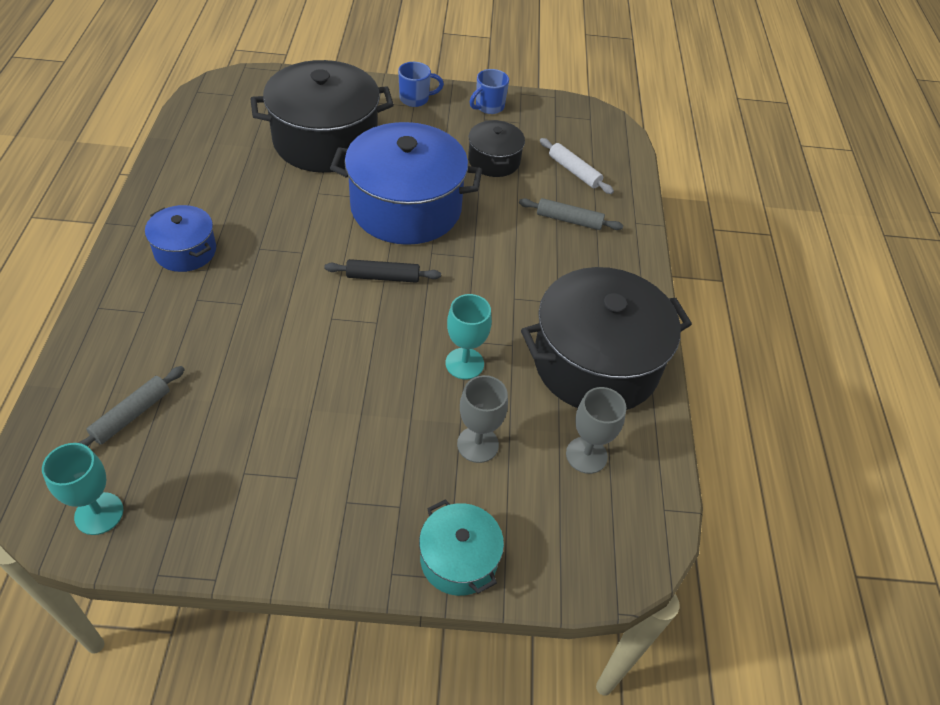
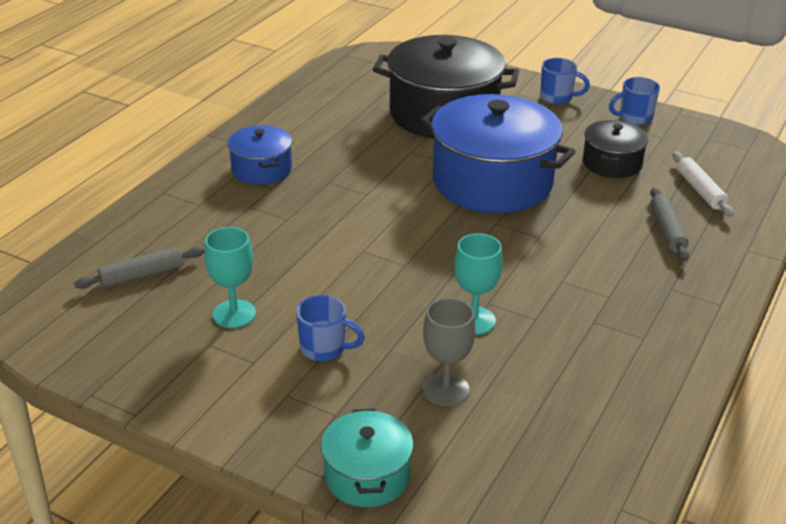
camera: 30 degrees right, 15 degrees down
turquoise goblet [42,443,123,535] -> turquoise goblet moved to [204,227,256,328]
black rolling pin [324,259,441,283] -> none
grey rolling pin [519,198,623,230] -> grey rolling pin turned 45 degrees clockwise [650,187,689,261]
black pot [521,267,692,410] -> none
grey goblet [566,387,626,474] -> none
none -> blue mug [296,295,365,361]

